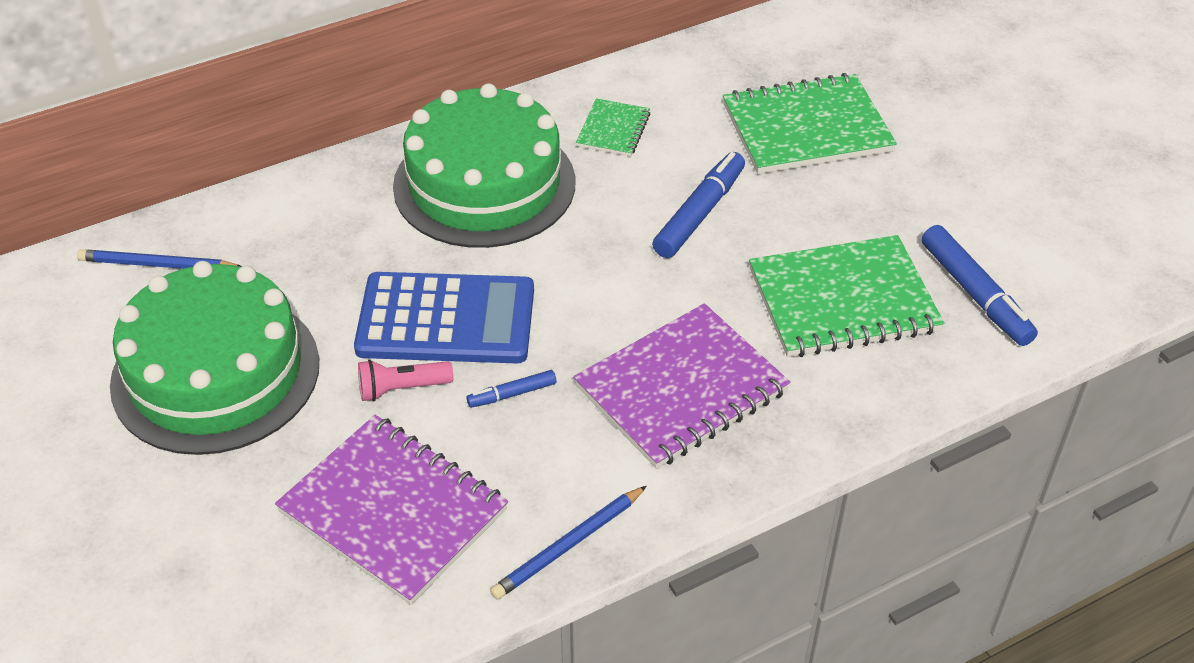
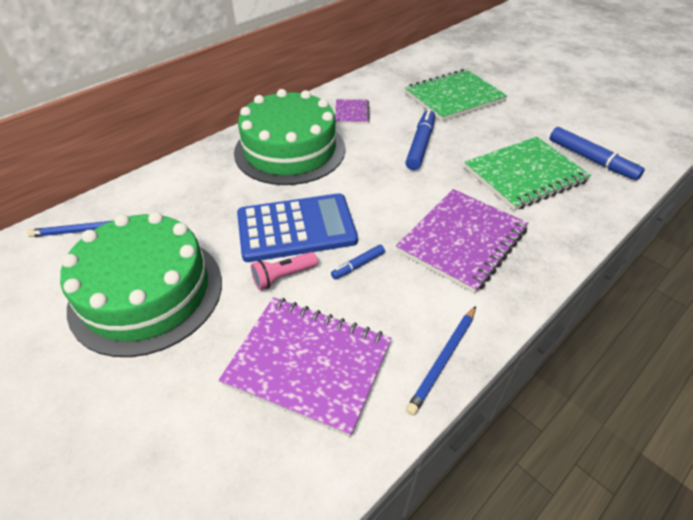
camera: 15 degrees left, 0 degrees up
green notebook [576,98,650,156] -> purple notebook [335,99,370,124]

